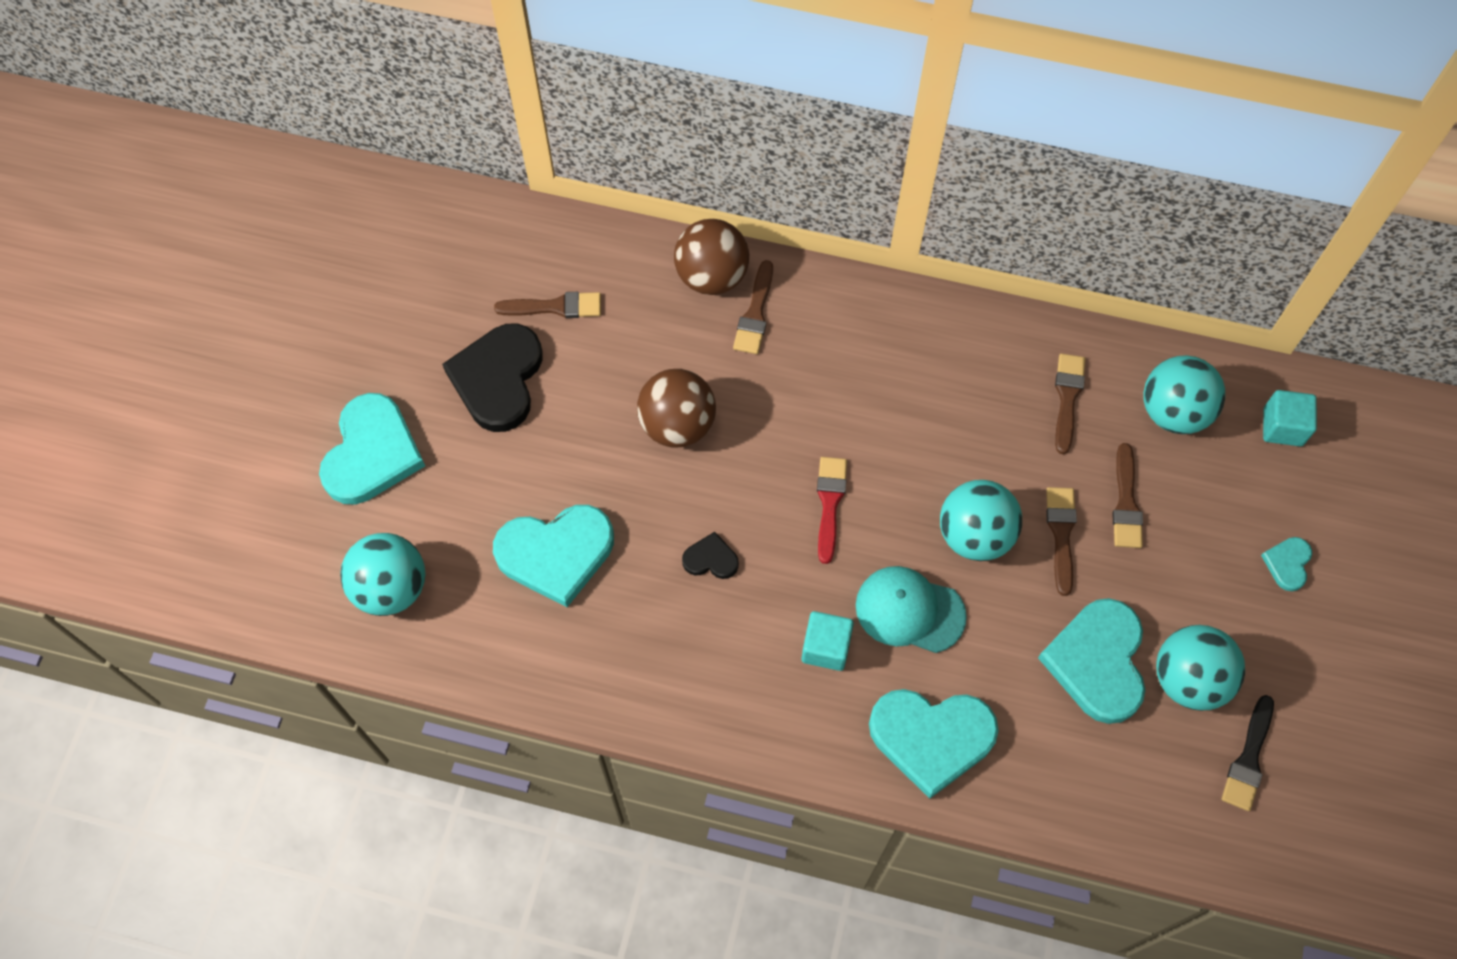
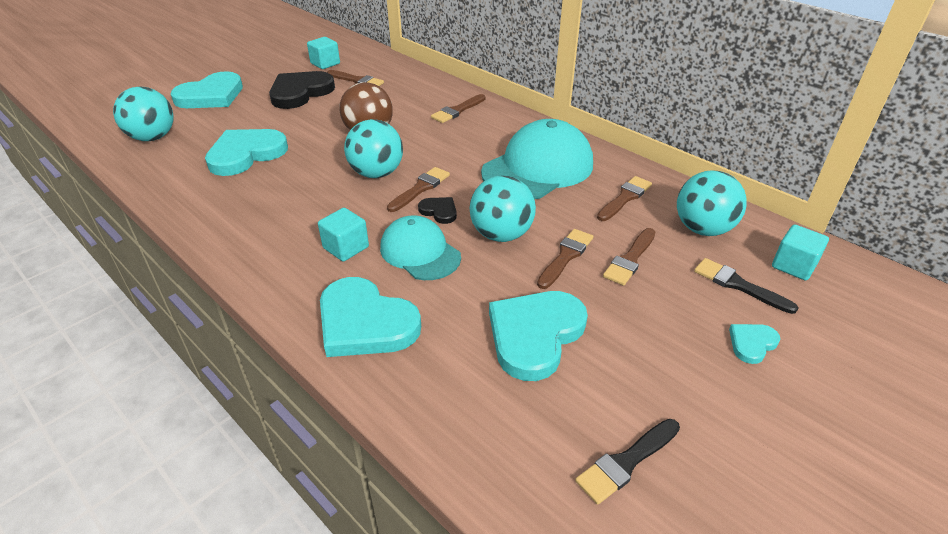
camera: 30 degrees right, 25 degrees down
turquoise heart [493,505,614,607] -> turquoise heart turned 120 degrees clockwise [205,129,288,176]
brown ball [674,219,749,295] -> none
black heart [682,532,739,579] -> black heart moved to [418,197,457,224]
red brush [817,457,847,564] -> brown brush [387,167,450,212]
turquoise ball [1156,625,1245,711] -> turquoise ball moved to [344,119,403,178]
none -> turquoise cube [307,37,340,69]
none -> turquoise cap [481,119,593,199]
none -> black brush [694,258,798,314]

